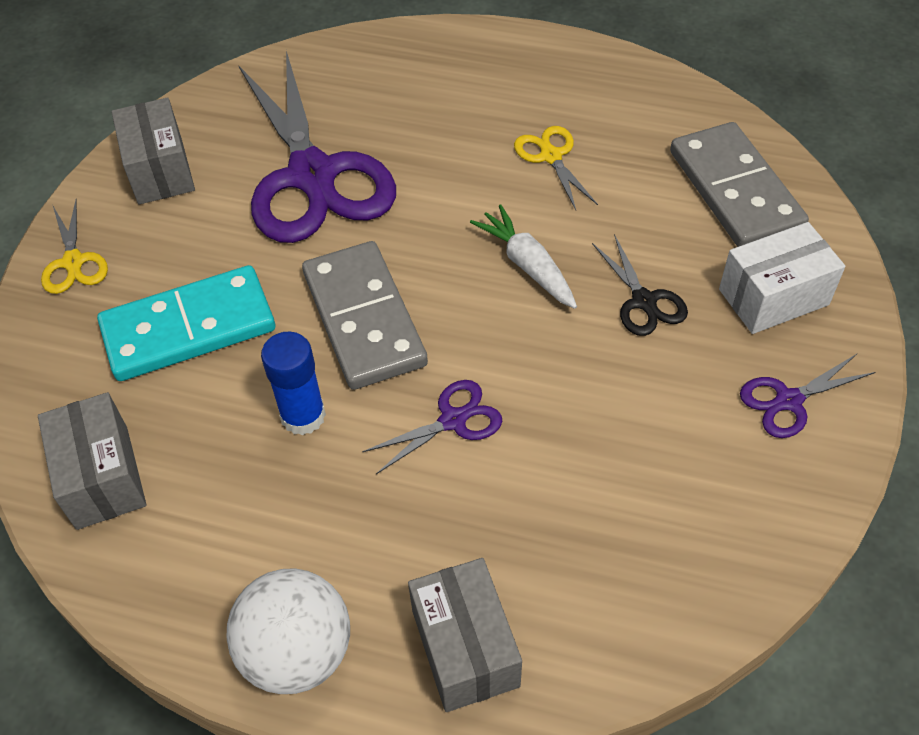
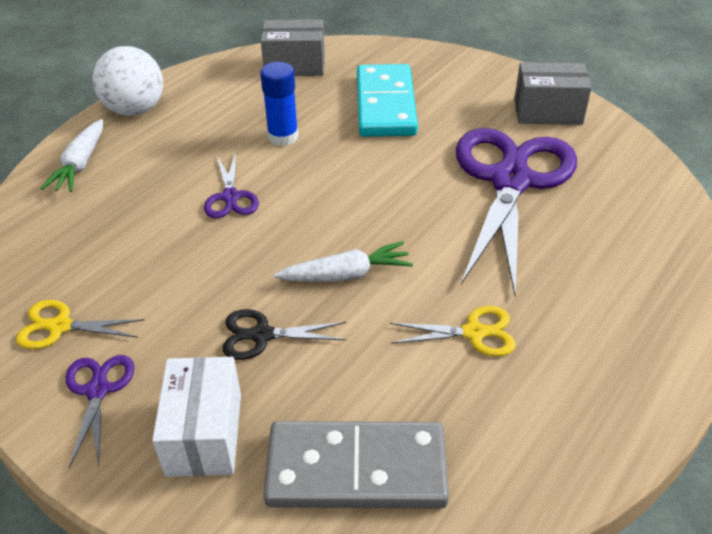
camera: 110 degrees right, 10 degrees down
yellow scissors [41,199,108,294] -> yellow scissors moved to [16,300,145,349]
purple scissors [239,51,396,243] -> purple scissors turned 105 degrees clockwise [456,128,577,295]
grey domino [302,241,428,390] -> none
grey box [408,558,522,712] -> white carrot [41,119,103,192]

